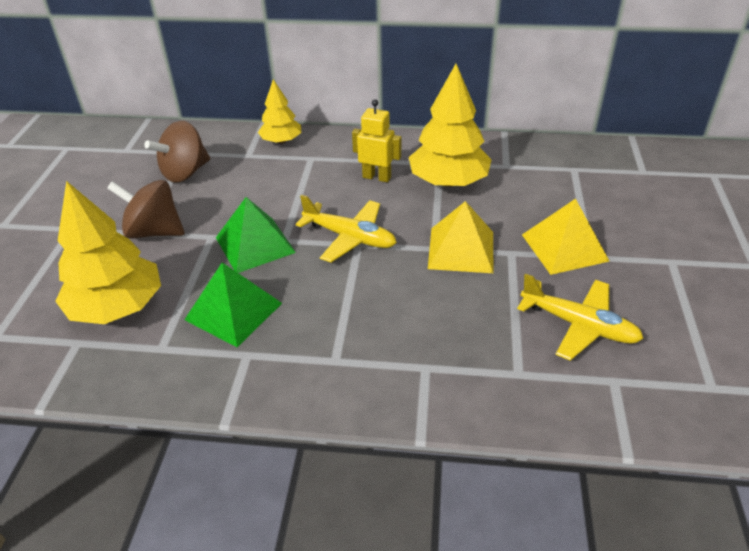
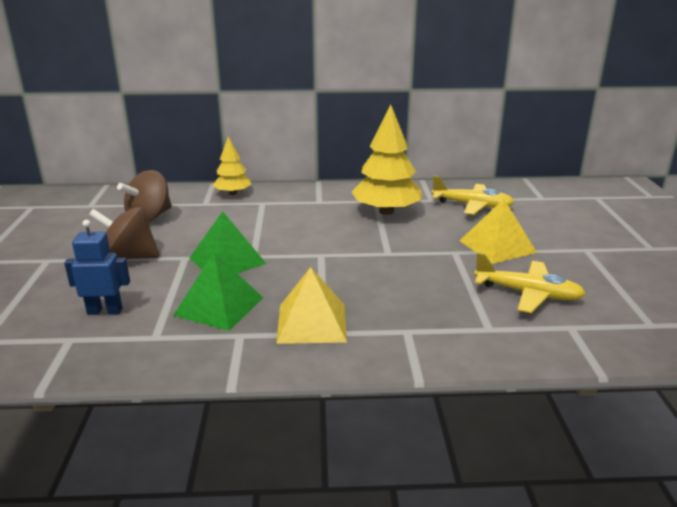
camera: 10 degrees left, 15 degrees down
yellow tree [55,181,161,324] -> blue robot [64,220,130,315]
yellow plane [296,195,397,263] -> yellow plane moved to [432,176,514,215]
yellow robot [352,99,401,182] -> none
yellow pyramid [428,201,494,273] -> yellow pyramid moved to [276,267,347,344]

